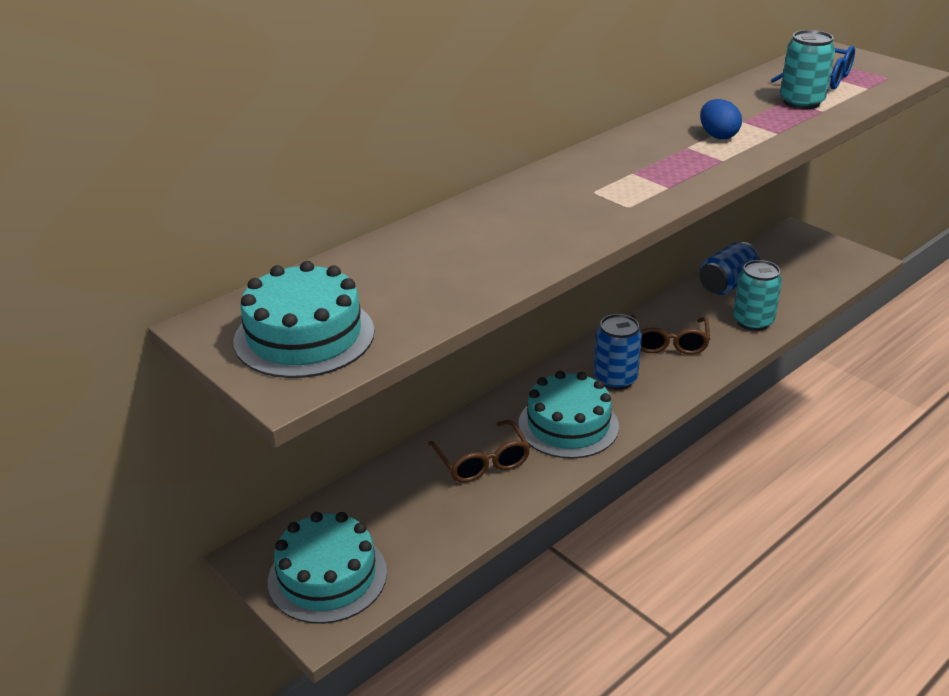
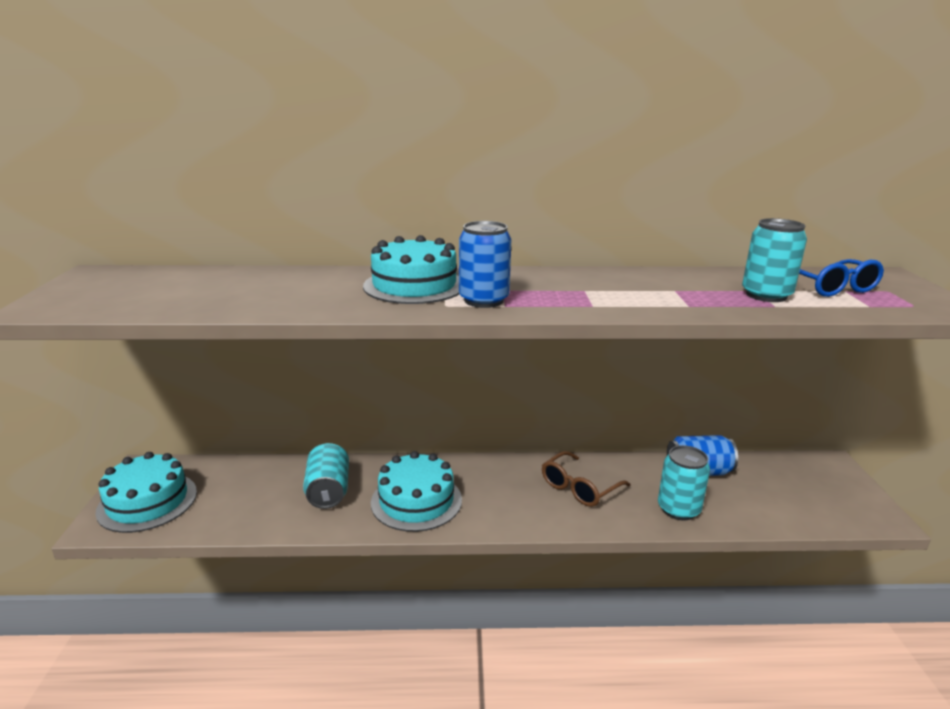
camera: 40 degrees right, 10 degrees down
turquoise cake [233,261,375,378] -> turquoise cake moved to [363,235,459,304]
brown glasses [428,420,530,483] -> turquoise can [303,443,349,509]
blue can [594,314,642,390] -> blue can moved to [459,221,511,308]
blue egg [700,99,742,139] -> none

